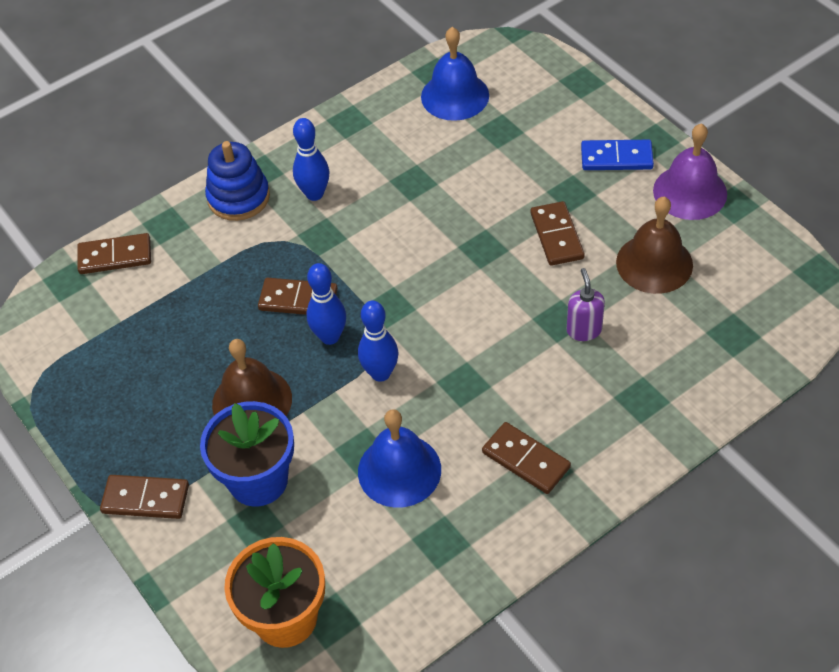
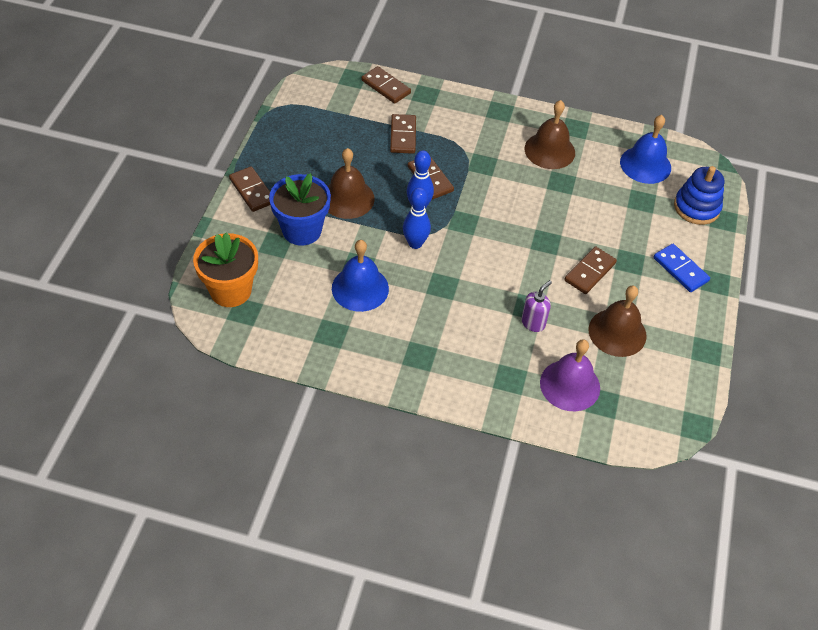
camera: 45 degrees right, 0 degrees up
blue stacking toy [205,141,270,221] -> blue stacking toy moved to [674,166,724,225]
blue bowling pin [293,118,329,201] -> none
brown domino [482,422,571,494] -> brown domino moved to [390,114,416,154]
purple bell [653,123,727,220] -> purple bell moved to [540,339,600,411]
none -> brown bell [524,100,575,169]

